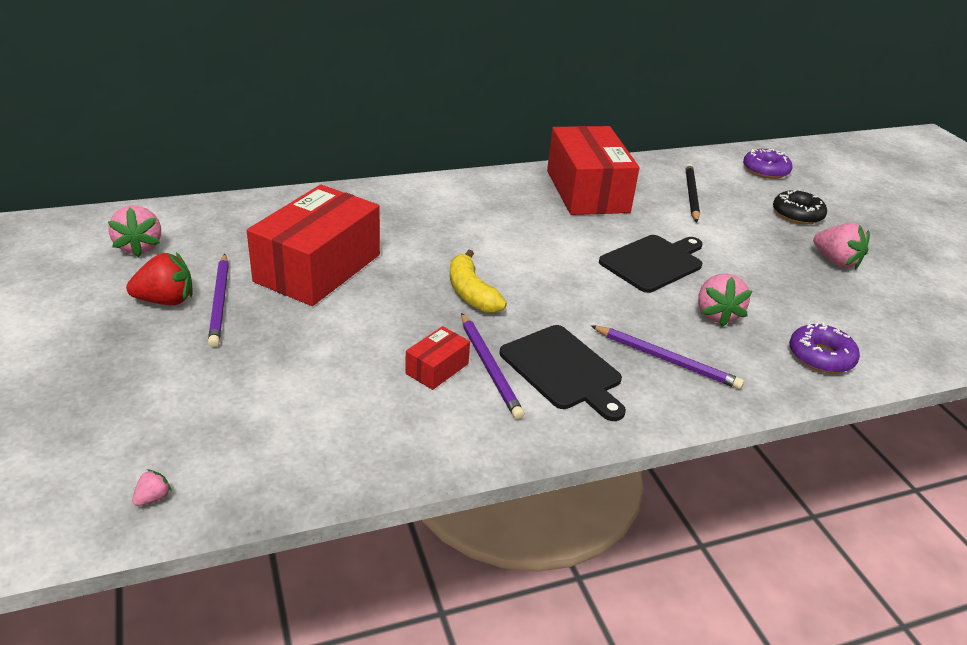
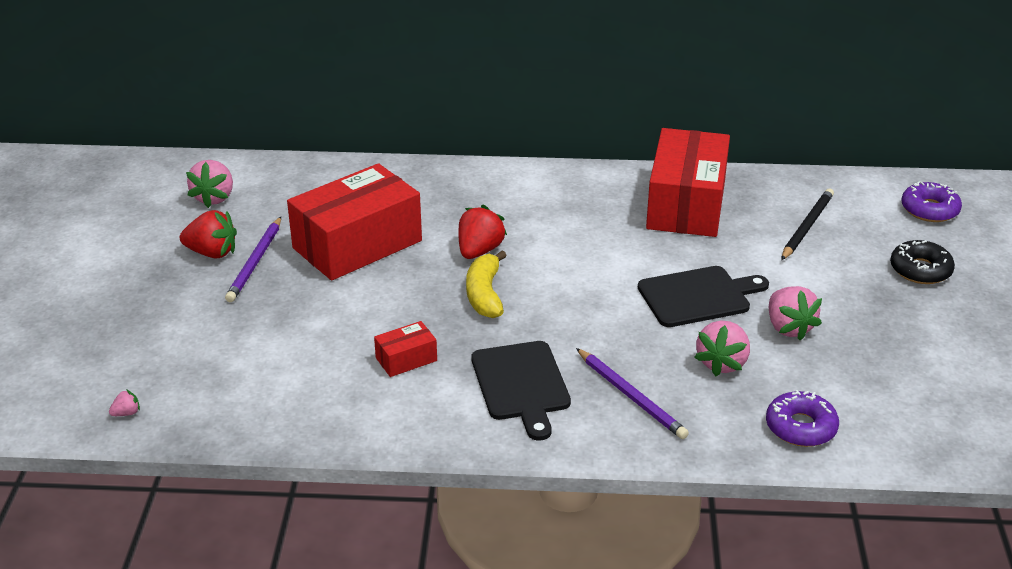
camera: 25 degrees right, 0 degrees up
purple pencil [461,313,524,420] -> none
pink strawberry [813,223,870,269] -> pink strawberry moved to [769,286,822,341]
none -> red strawberry [459,205,507,259]

